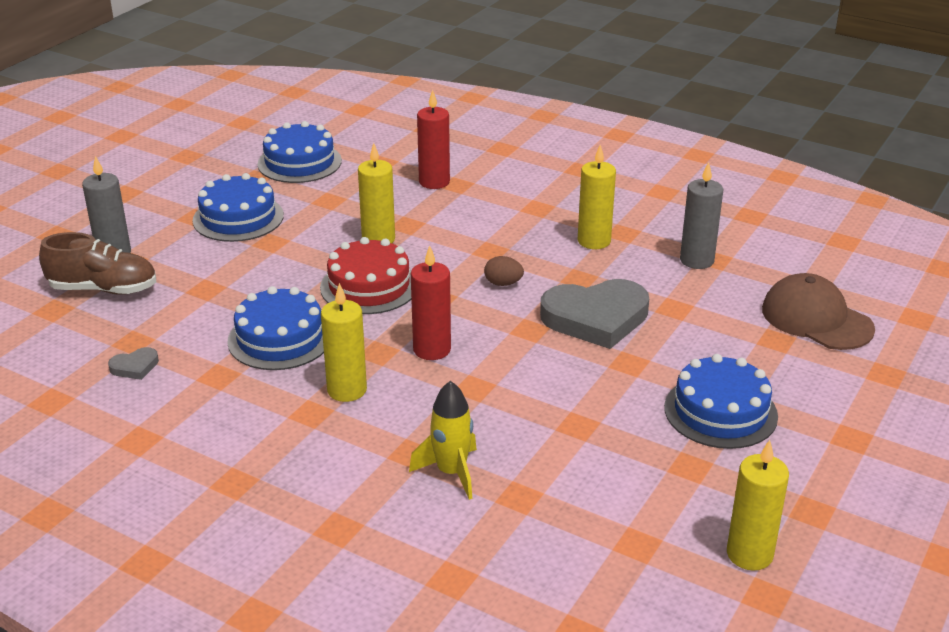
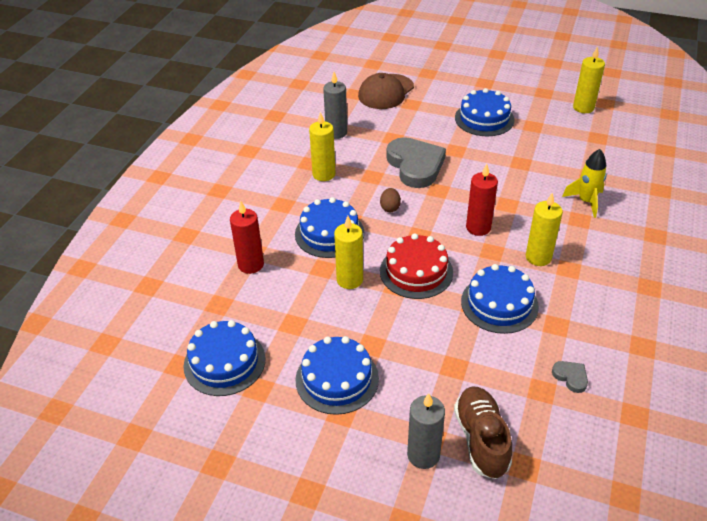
camera: 100 degrees left, 10 degrees up
none -> blue cake [295,197,364,258]

